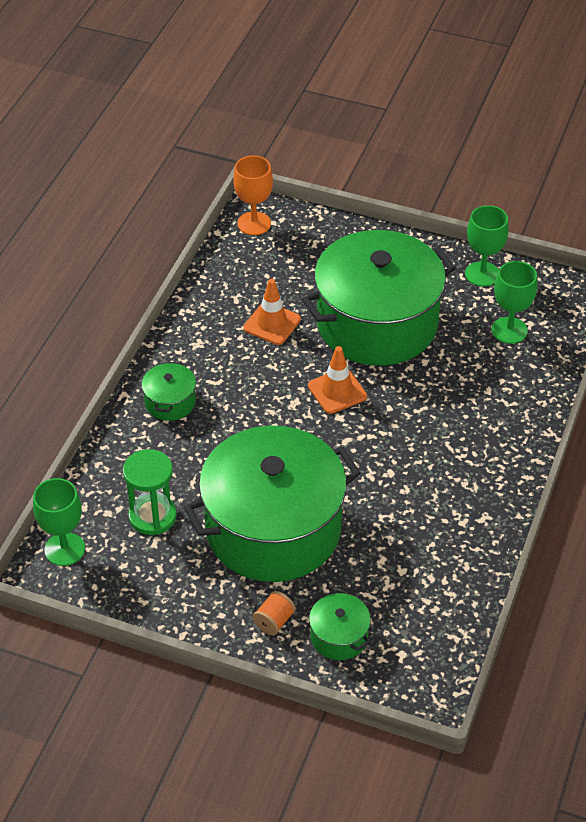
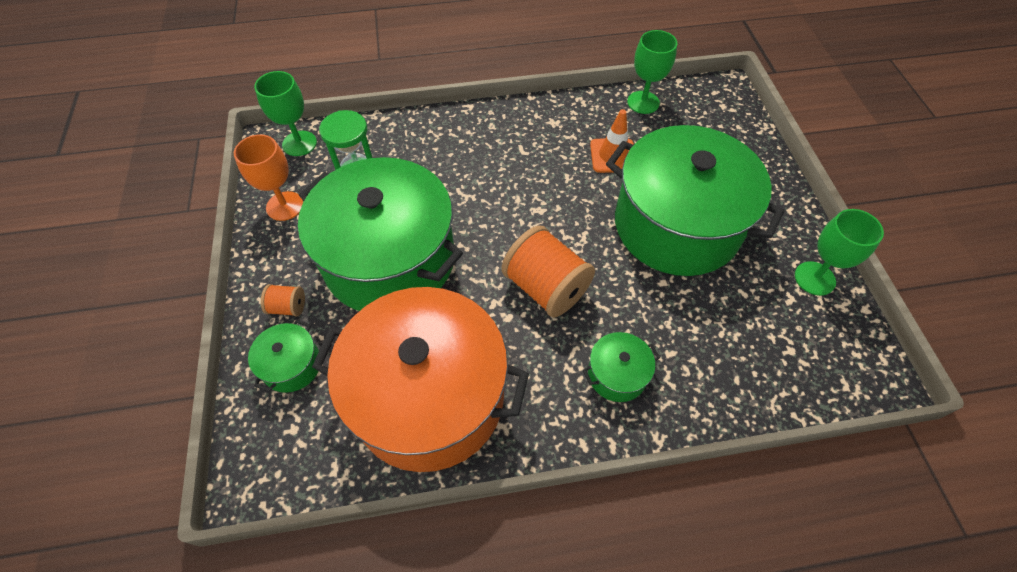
camera: 60 degrees right, 10 degrees up
green pot [141,362,196,421] -> green pot moved to [583,332,660,402]
orange goblet [233,156,273,235] -> orange goblet moved to [234,134,303,221]
orange traffic cone [308,346,367,414] -> none
green goblet [491,261,537,344] -> green goblet moved to [627,30,677,114]
none -> orange pot [312,287,529,472]
none -> orange spool [502,225,595,318]

